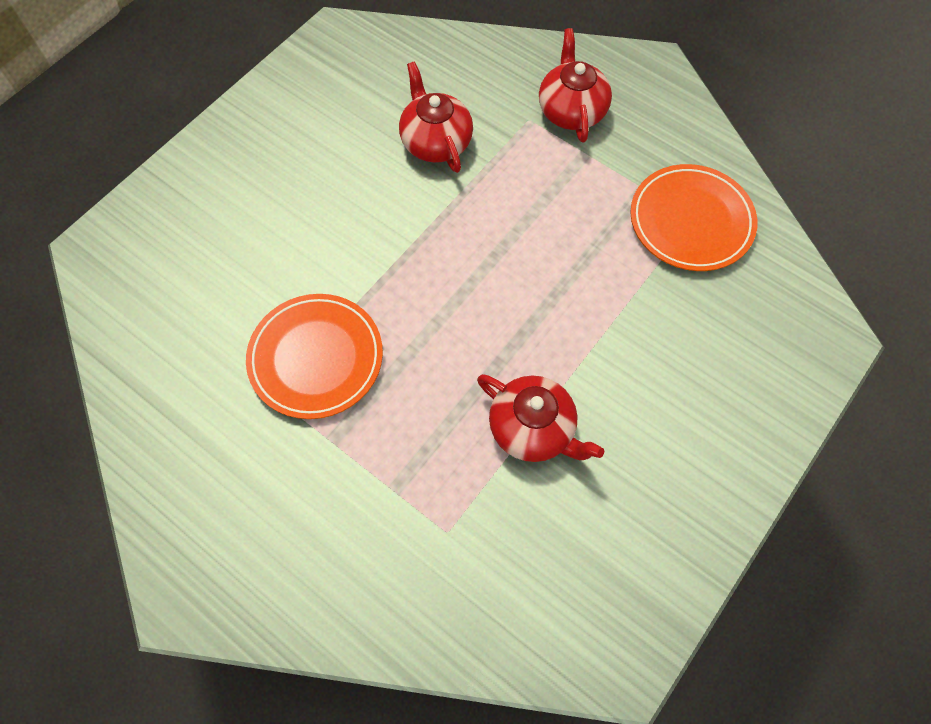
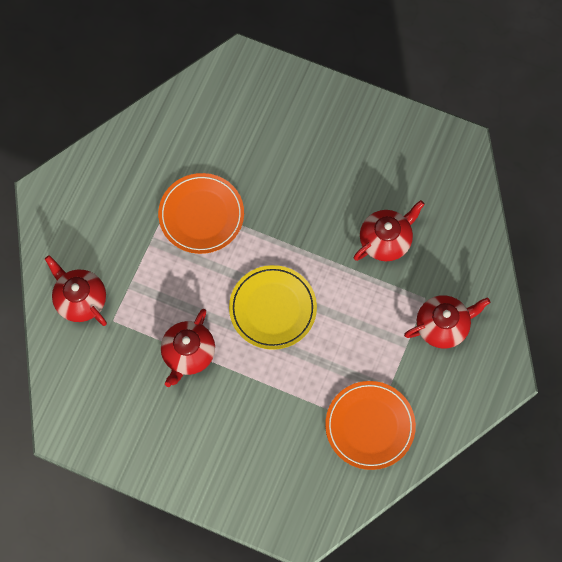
camera: 75 degrees right, 5 degrees up
none -> red teapot [45,255,107,326]
none -> yellow plate [229,265,317,350]

